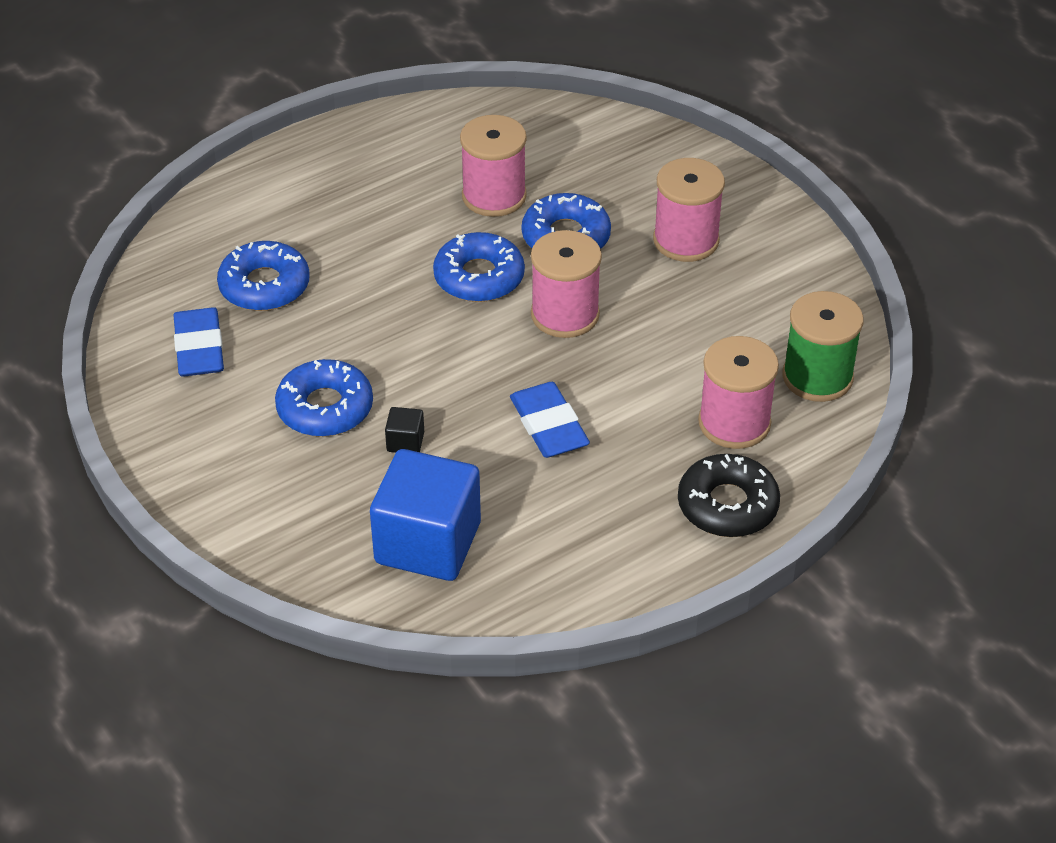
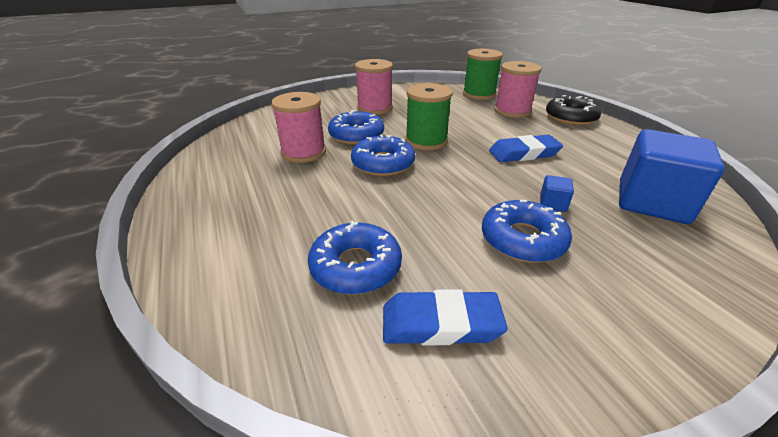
camera: 80 degrees left, 10 degrees down
black cube [385,407,424,453] -> blue cube [540,175,574,212]
pink spool [531,230,602,338] -> green spool [405,83,453,150]

